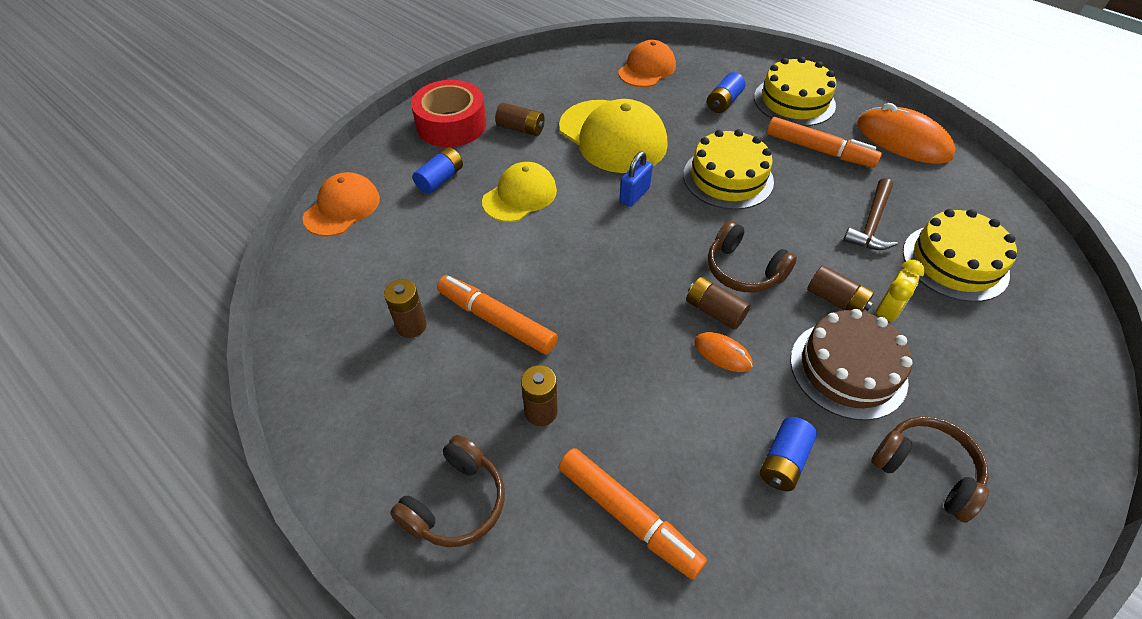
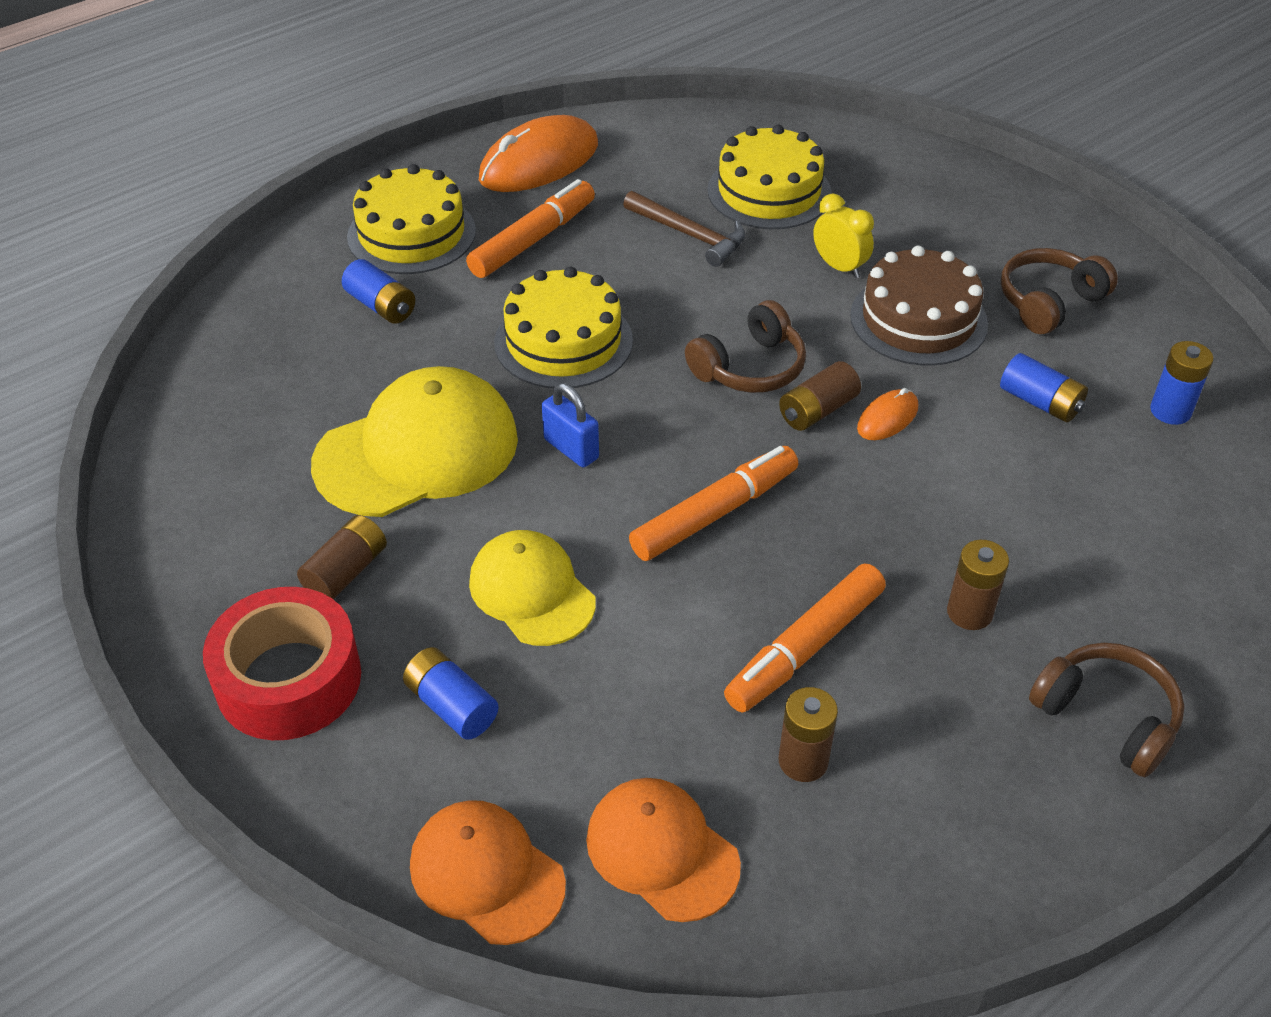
camera: 80 degrees left, 5 degrees down
orange marker [558,448,707,580] -> orange marker moved to [629,446,798,561]
orange cap [618,40,676,87] -> orange cap moved to [586,778,741,922]
brown battery [807,265,874,312] -> none
none -> blue battery [1150,341,1214,425]

